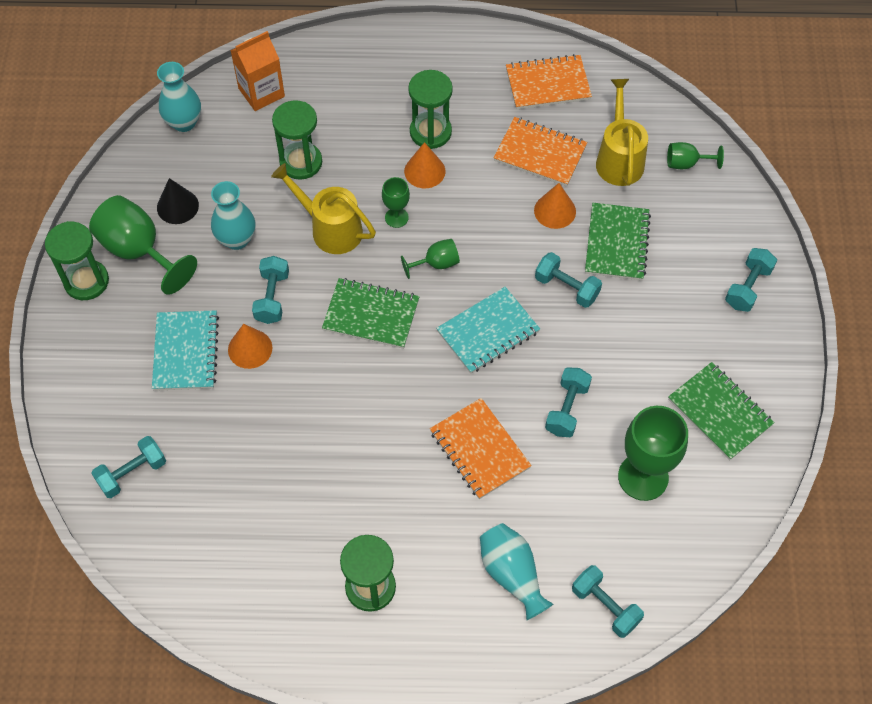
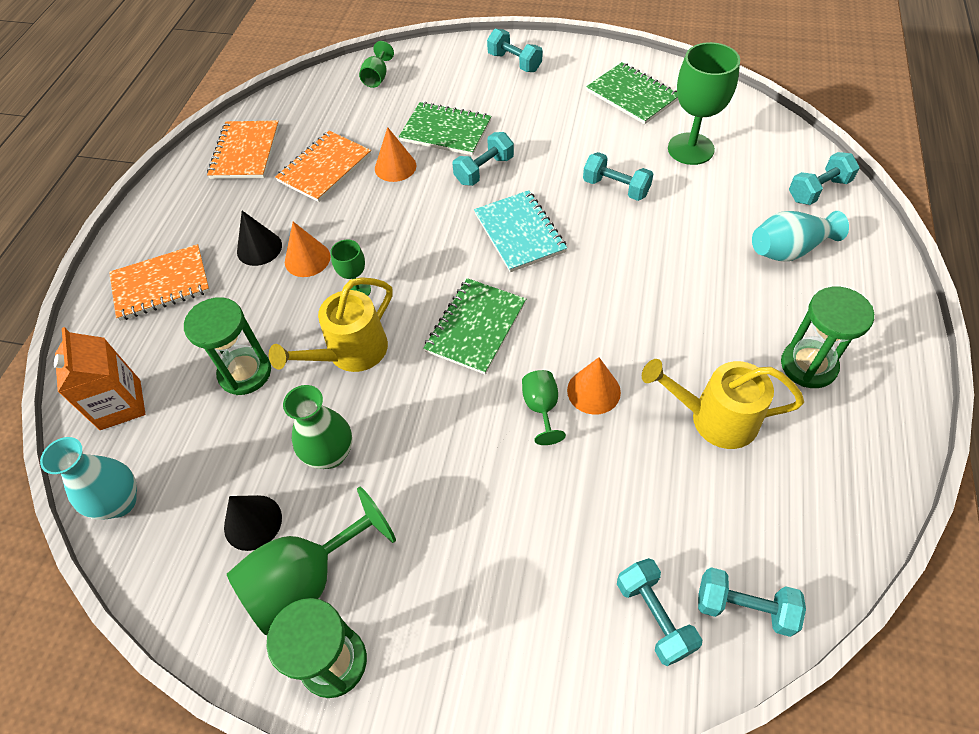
camera: 75 degrees left, 5 degrees down
turquoise notebook [152,310,219,391] -> none
turquoise vase [211,181,255,250] -> green vase [283,385,352,469]
orange cone [228,324,272,369] -> orange cone moved to [567,357,621,415]
turquoise dumbbell [252,256,289,324] -> turquoise dumbbell moved to [698,567,806,637]
green goblet [401,239,460,279] -> green goblet moved to [522,370,566,445]
green hourglass [408,70,453,149] -> black cone [237,211,282,266]
orange notebook [430,398,532,499] -> orange notebook moved to [109,244,210,321]
yellow watering can [596,79,648,186] -> yellow watering can moved to [642,359,804,449]
green notebook [668,362,775,460] -> green notebook turned 75 degrees clockwise [586,62,678,124]

